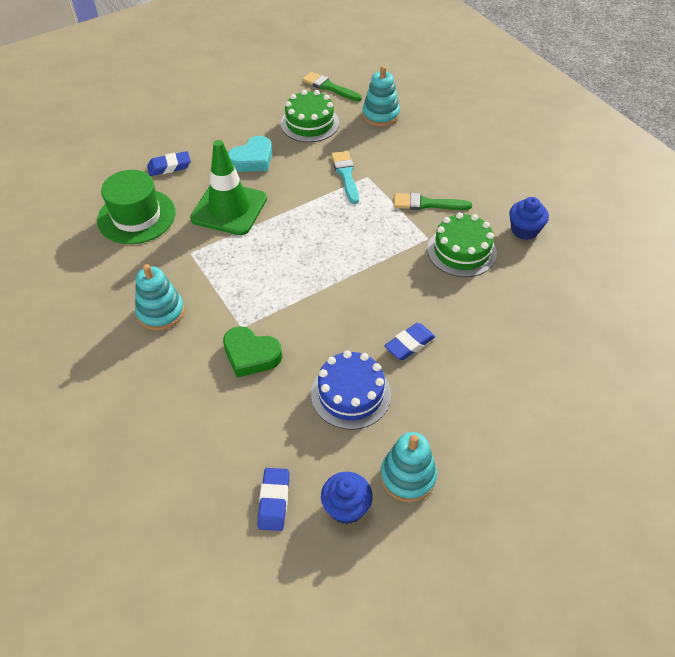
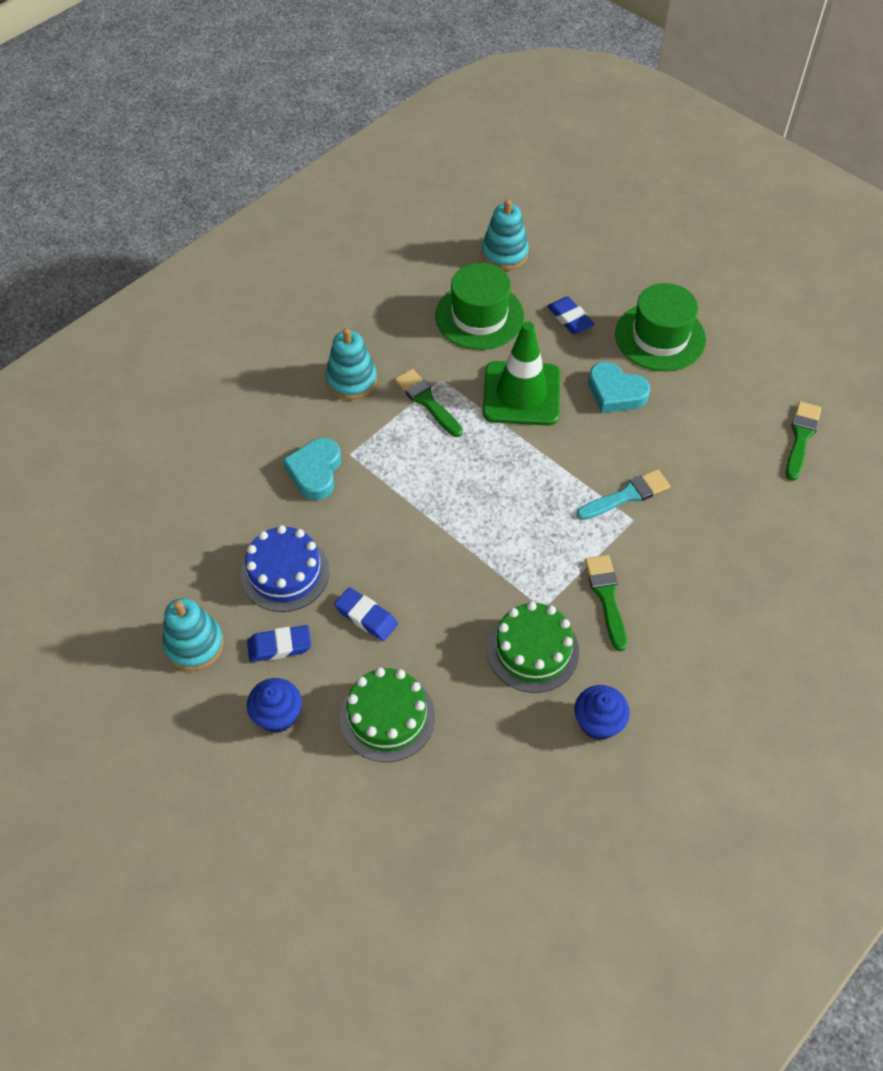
camera: 75 degrees right, 5 degrees up
green heart [223,326,282,378] -> turquoise heart [283,438,341,500]
blue eraser [258,468,289,531] -> blue eraser moved to [247,625,311,662]
green cake [281,90,339,142] -> green cake moved to [340,667,435,762]
blue cupcake [321,472,373,524] -> blue cupcake moved to [247,678,302,733]
turquoise stacking toy [362,66,400,127] -> turquoise stacking toy moved to [481,199,529,270]
none -> green brush [395,369,463,437]
none -> green hat [615,283,706,371]

